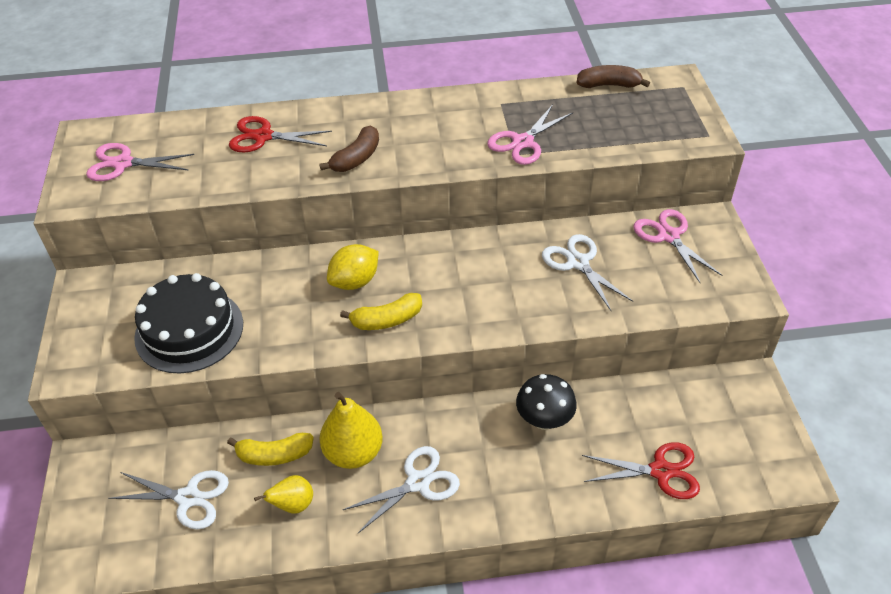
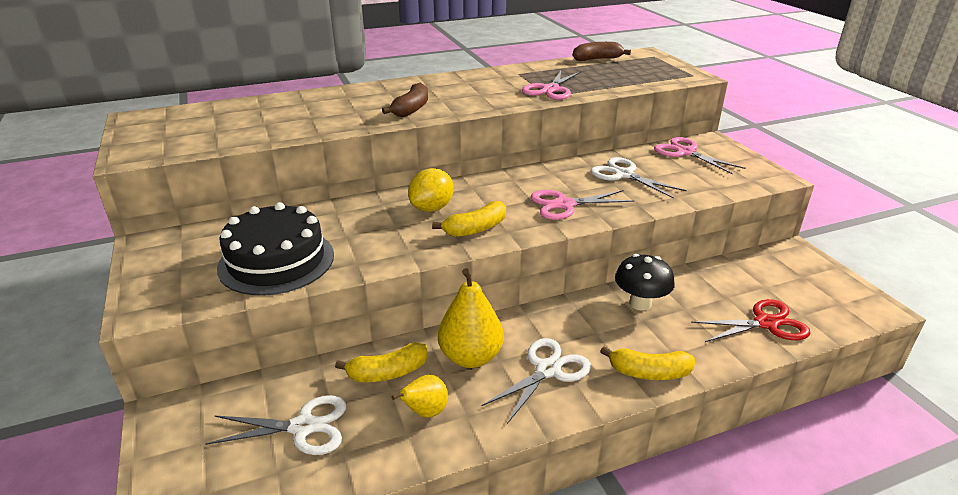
camera: 15 degrees left, 15 degrees down
pink scissors [86,143,194,181] -> pink scissors moved to [530,190,634,220]
red scissors [229,116,332,152] -> none
none -> yellow banana [600,346,695,380]

